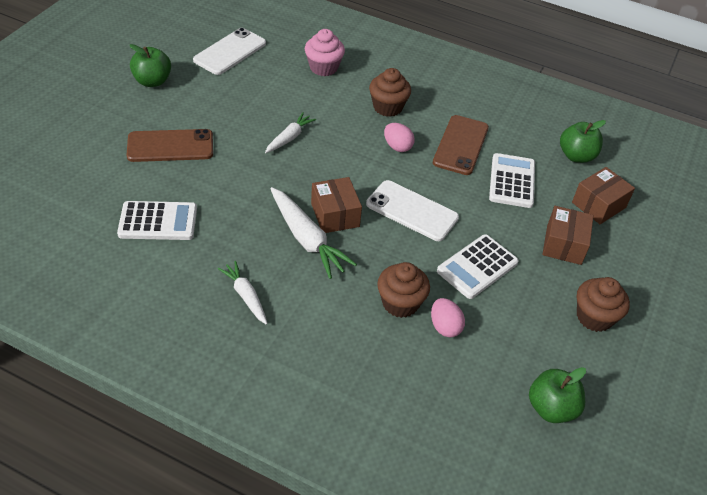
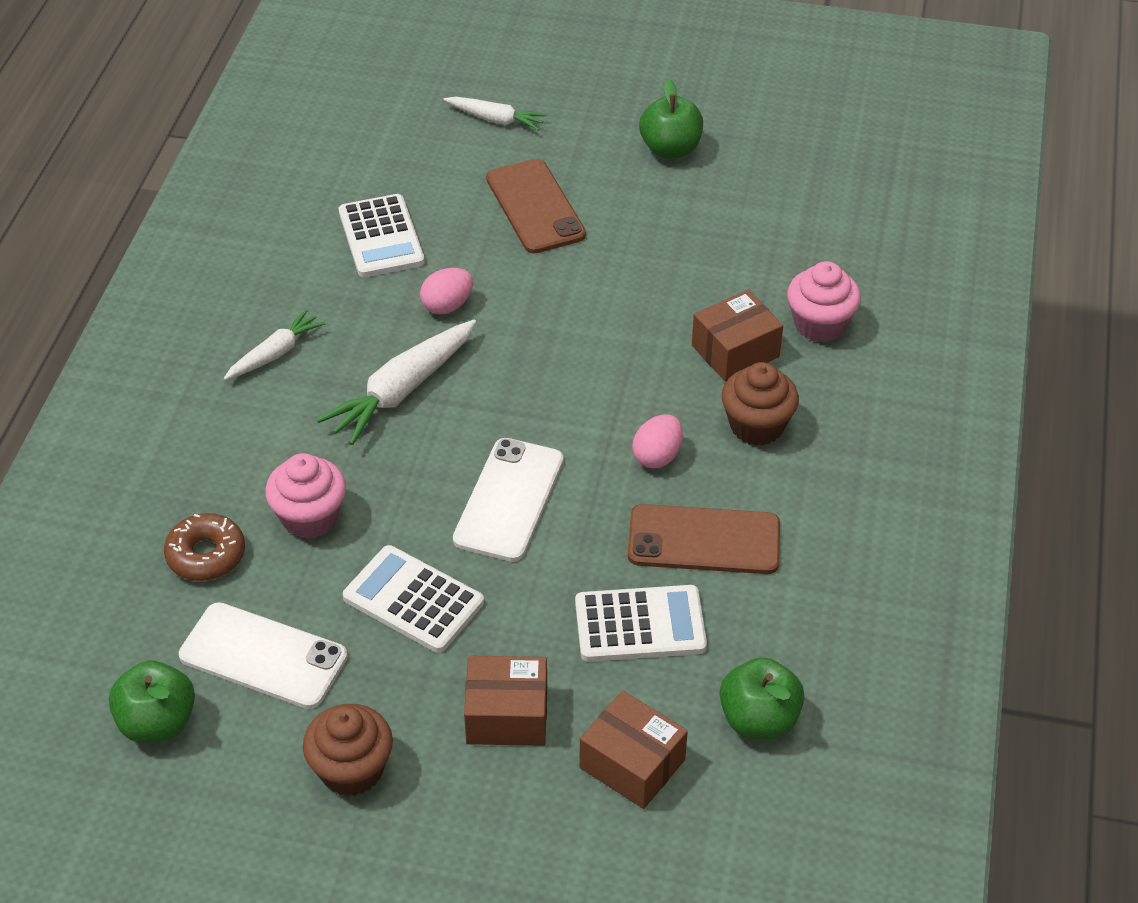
camera: 80 degrees right, 0 degrees up
white phone [193,28,266,75] -> white phone moved to [179,602,348,709]
white carrot [265,112,316,153] -> white carrot moved to [443,97,547,131]
brown box [311,177,362,233] -> brown box moved to [692,290,783,382]
brown cupcake [377,262,430,318] -> pink cupcake [265,453,346,539]
pink egg [431,298,465,337] -> pink egg moved to [420,268,473,314]
none -> brown donut [164,513,245,581]

